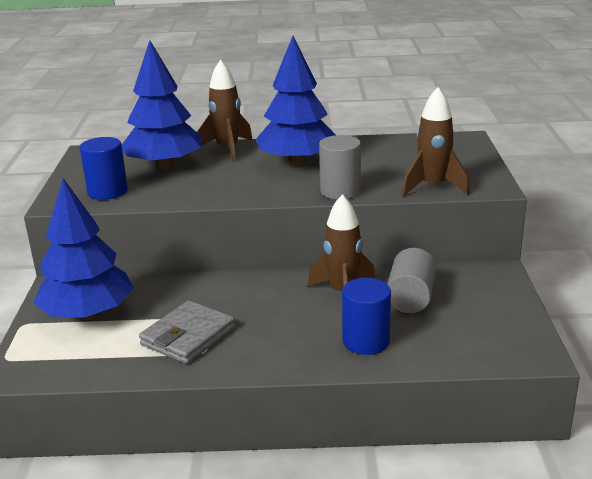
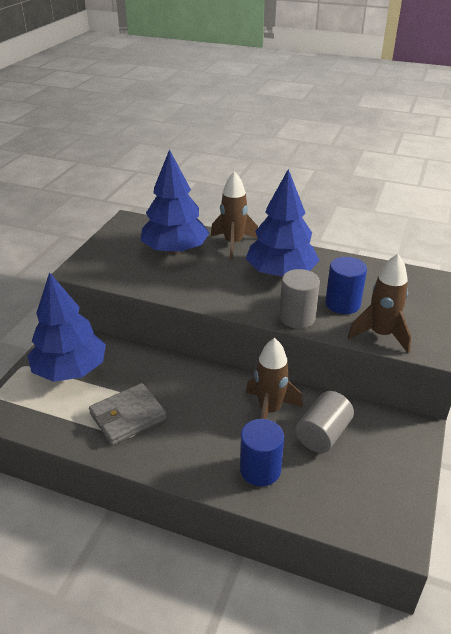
camera: 20 degrees right, 10 degrees up
blue cylinder [80,137,128,200] -> blue cylinder moved to [325,257,367,314]

